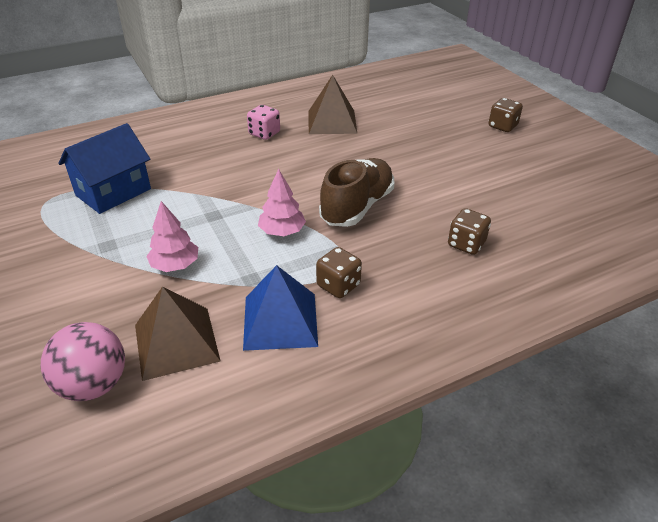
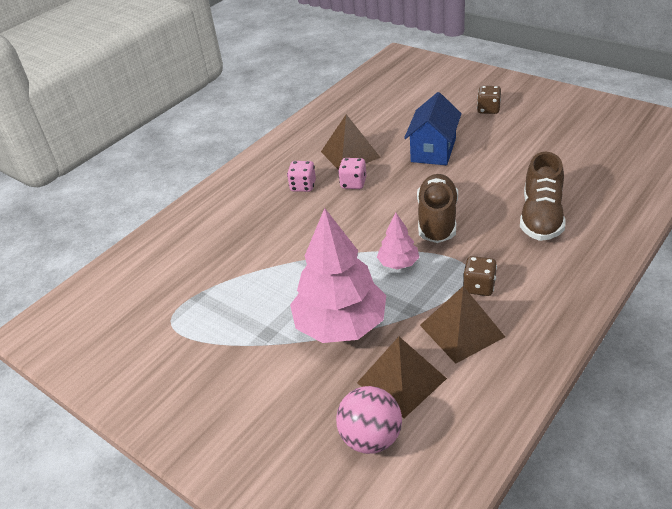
camera: 20 degrees left, 0 degrees up
blue house [59,123,151,214] -> blue house moved to [404,92,462,165]
pink tree [146,201,198,272] -> pink tree [290,208,386,343], size x2.09
blue pyramid [243,265,318,351] -> brown pyramid [420,286,505,364]
brown dice [448,208,491,255] -> brown shoe [520,152,566,241]
none -> pink dice [338,158,367,189]

